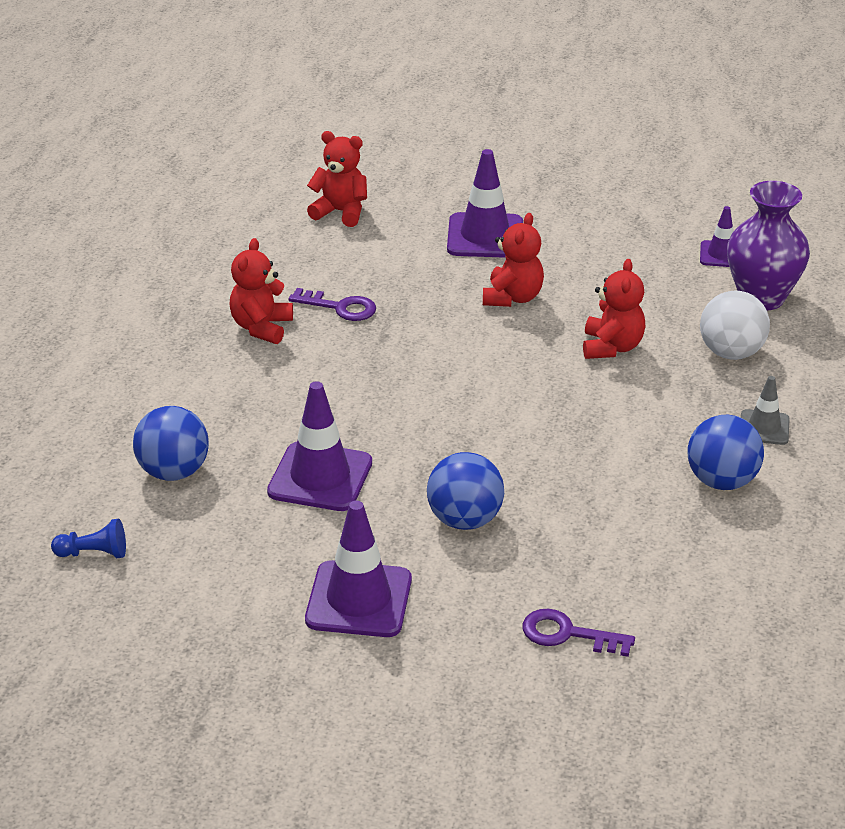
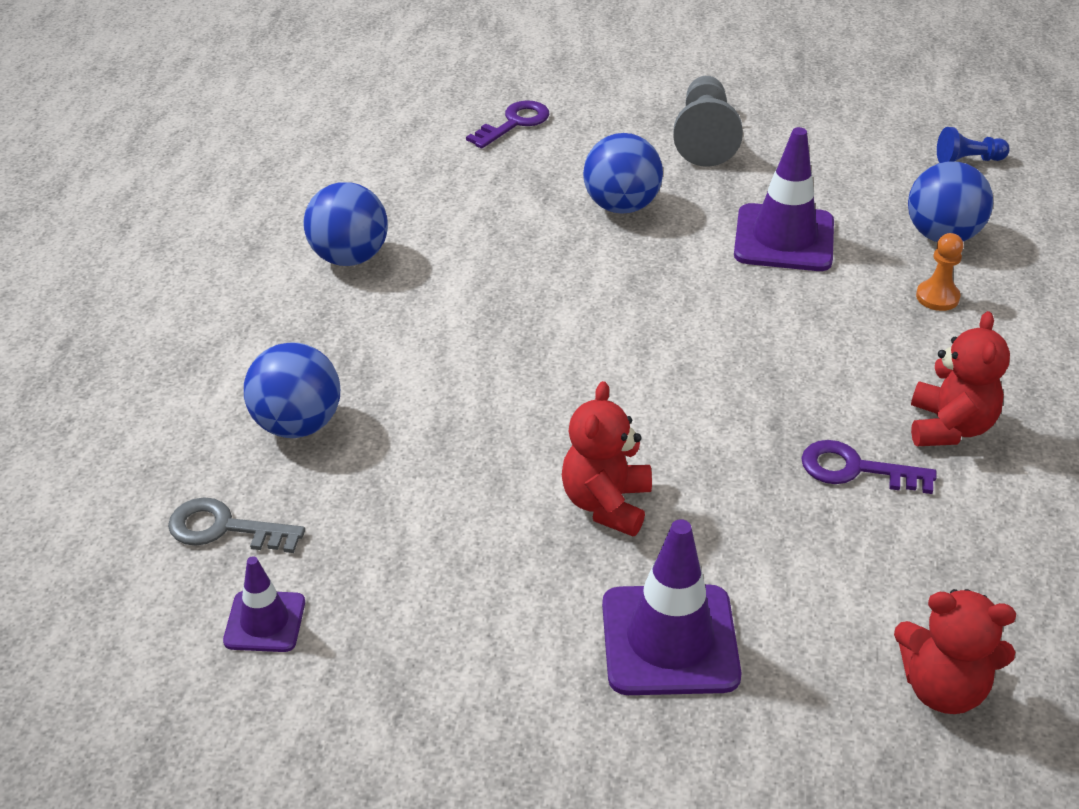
camera: 175 degrees right, 5 degrees up
purple traffic cone [305,501,412,637] -> grey pawn [673,76,743,167]
purple key [523,609,635,657] -> purple key turned 60 degrees counterclockwise [466,100,549,149]
red teddy bear [583,259,645,359] -> none
white ball [700,291,770,360] -> blue ball [244,342,340,438]
purple vase [727,181,810,310] -> grey key [168,497,305,553]
grey traffic cone [741,376,790,445] -> none
none -> orange pawn [916,233,963,311]

